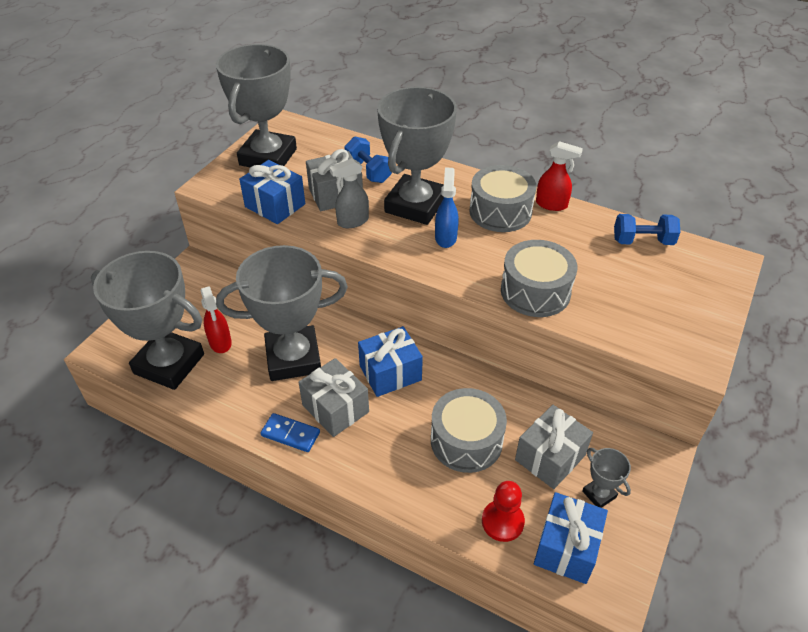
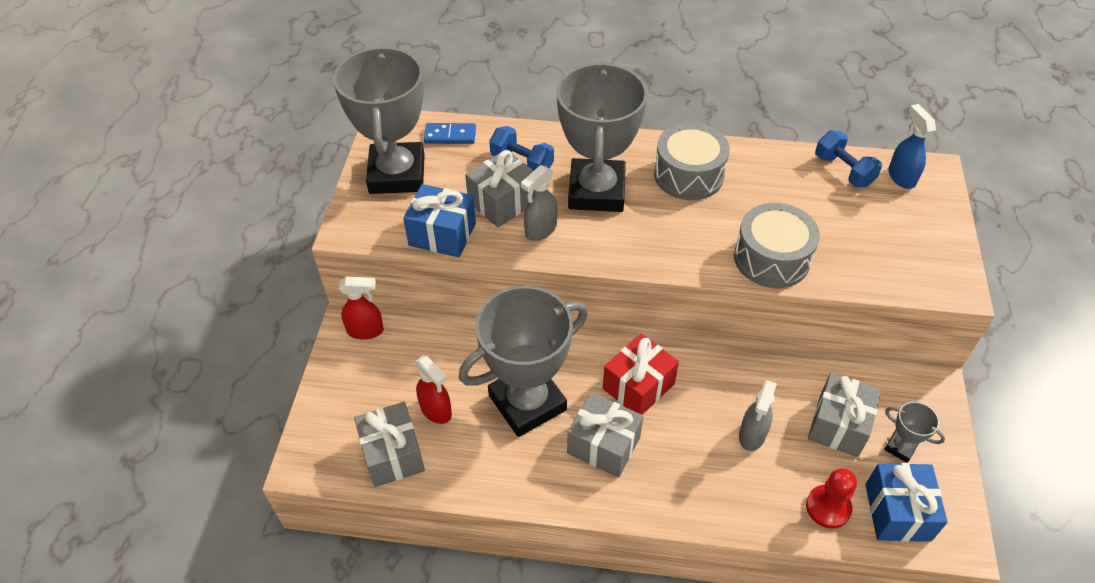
camera: 20 degrees left, 5 degrees up
grey trophy [91,251,204,390] -> grey gift [354,402,425,487]
blue domino [260,413,320,452] -> blue domino moved to [424,123,476,144]
blue gift [358,326,423,397] -> red gift [603,333,679,415]
grey drum [431,388,507,473] -> grey spray bottle [739,380,777,451]
blue spray bottle [435,167,459,248] -> blue spray bottle moved to [888,104,936,189]
red spray bottle [536,141,583,211] -> red spray bottle moved to [339,276,384,340]
blue dumbbell [614,214,680,245] -> blue dumbbell turned 75 degrees clockwise [815,130,882,187]

